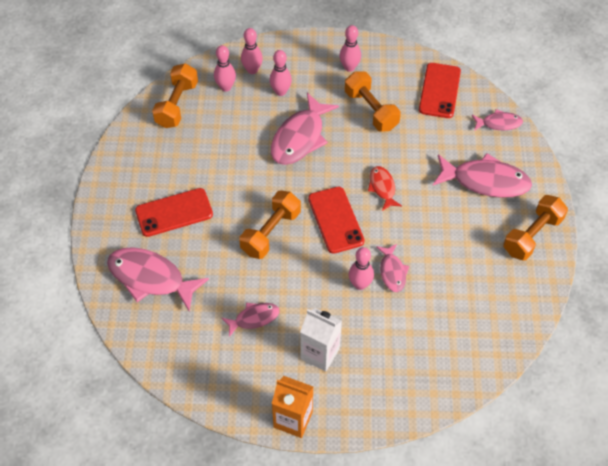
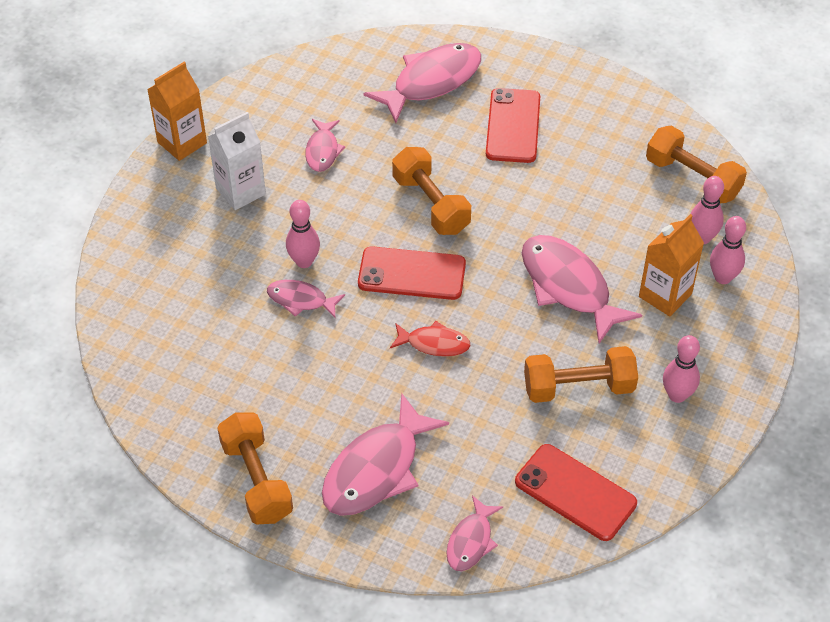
camera: 115 degrees right, 5 degrees down
pink bowling pin [270,50,292,96] -> orange carton [639,214,704,316]

